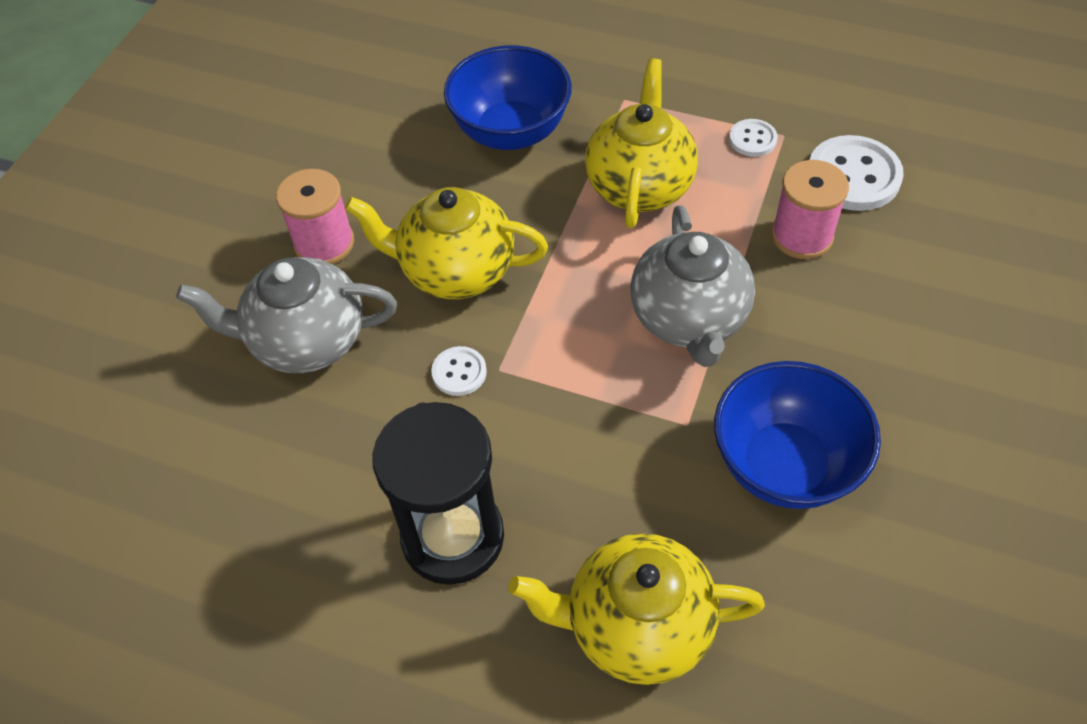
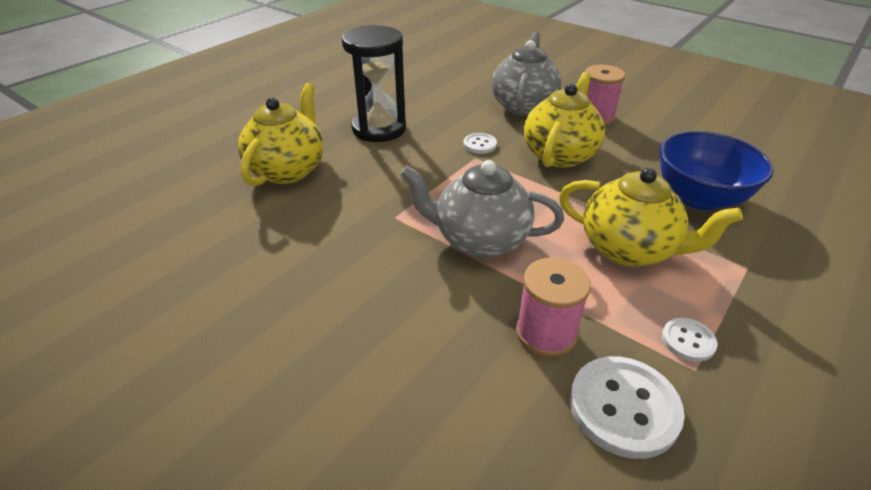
camera: 105 degrees right, 15 degrees down
blue bowl [714,361,881,509] -> none

